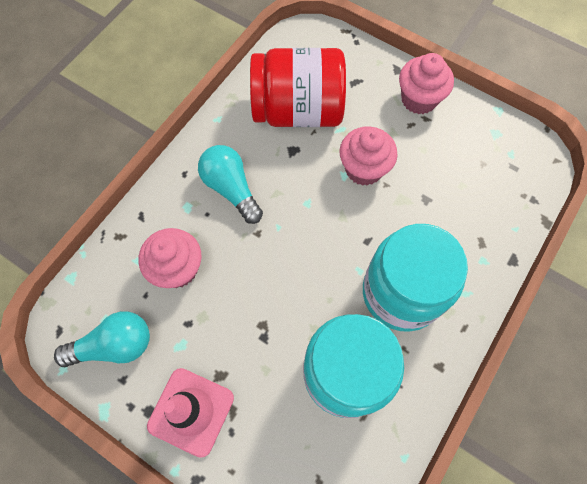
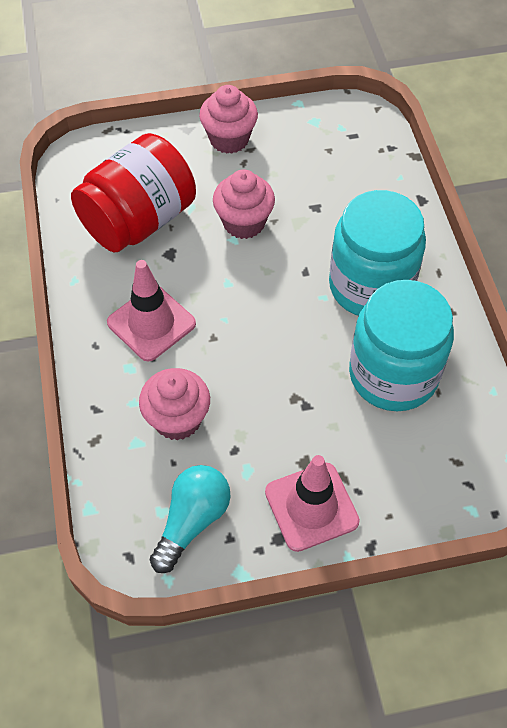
camera: 45 degrees left, 10 degrees down
turquoise light bulb [198,145,263,224] -> pink traffic cone [107,260,196,361]

